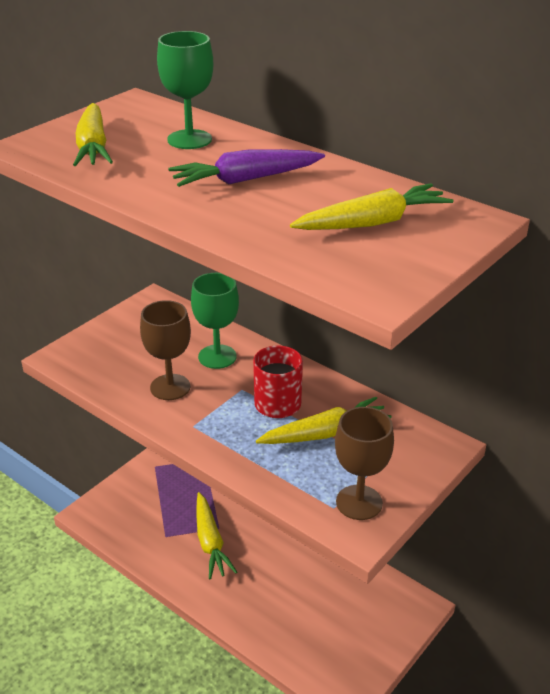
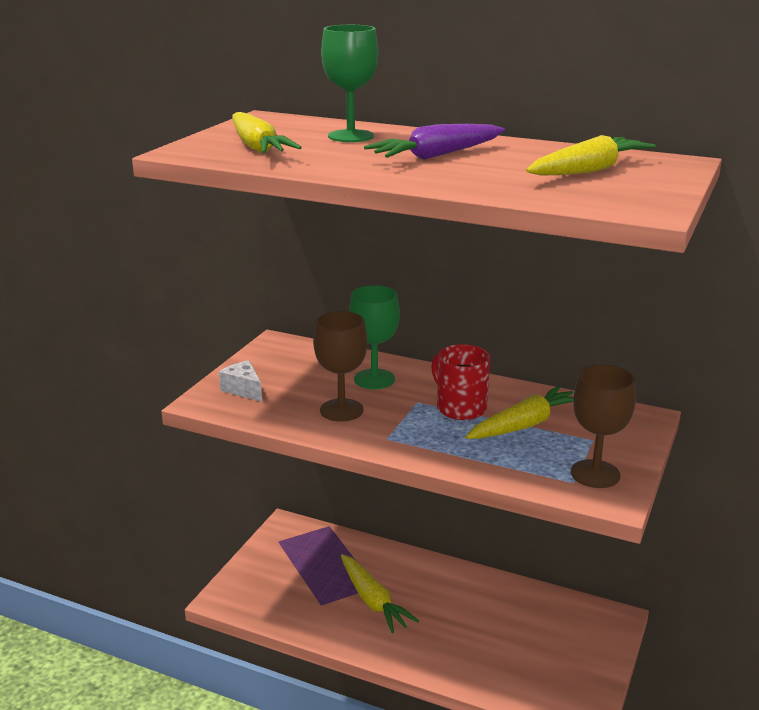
camera: 15 degrees left, 10 degrees down
none -> white cheese [219,360,262,402]

